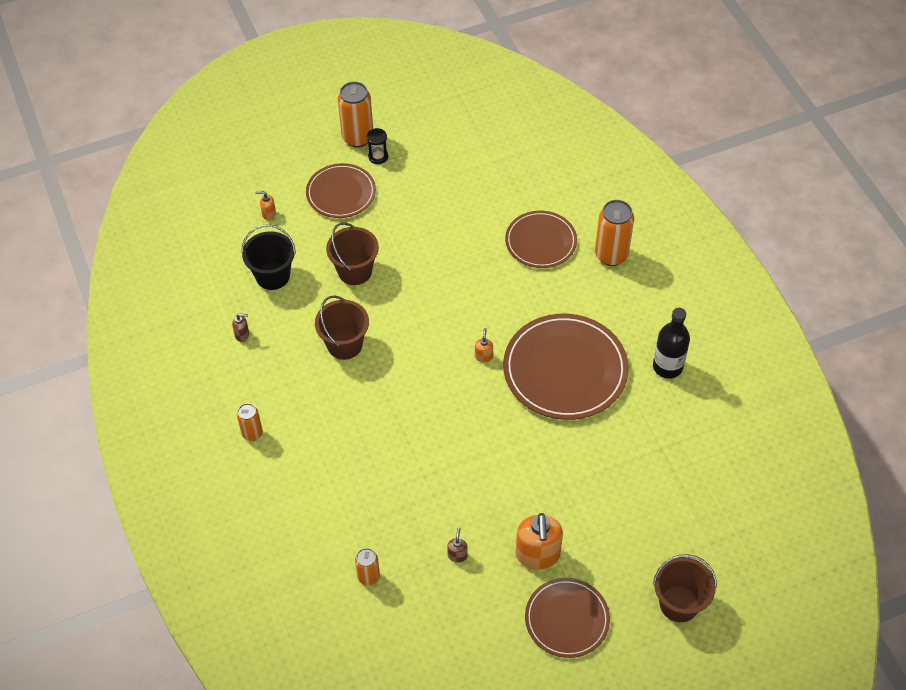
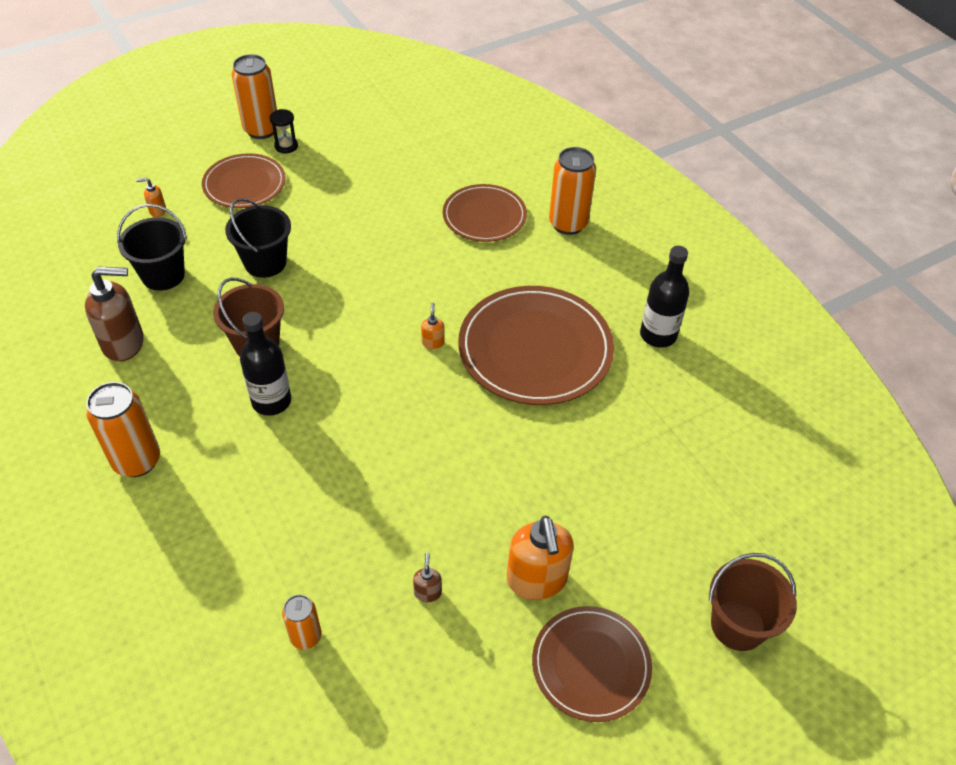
camera: 10 degrees left, 5 degrees down
brown soap dispenser [232,313,249,342] -> brown soap dispenser [85,266,144,362], size x2.24
orange can [237,403,263,441] -> orange can [86,382,160,477], size x1.73
brown bucket [326,222,379,285] -> black bucket [225,198,291,278]
none -> black bottle [240,312,291,416]

